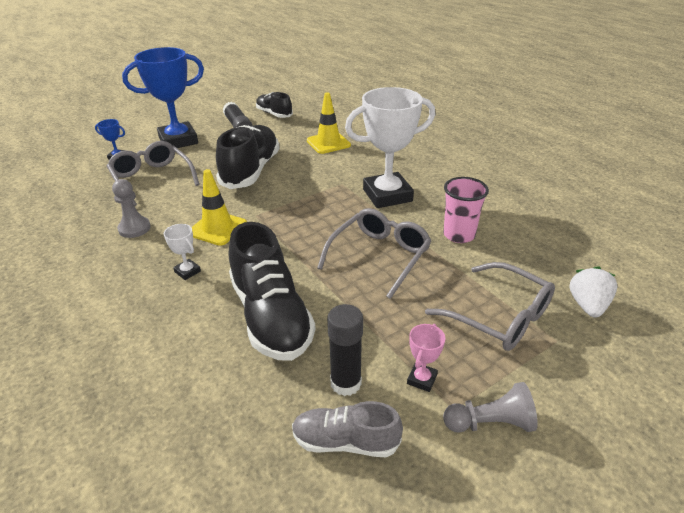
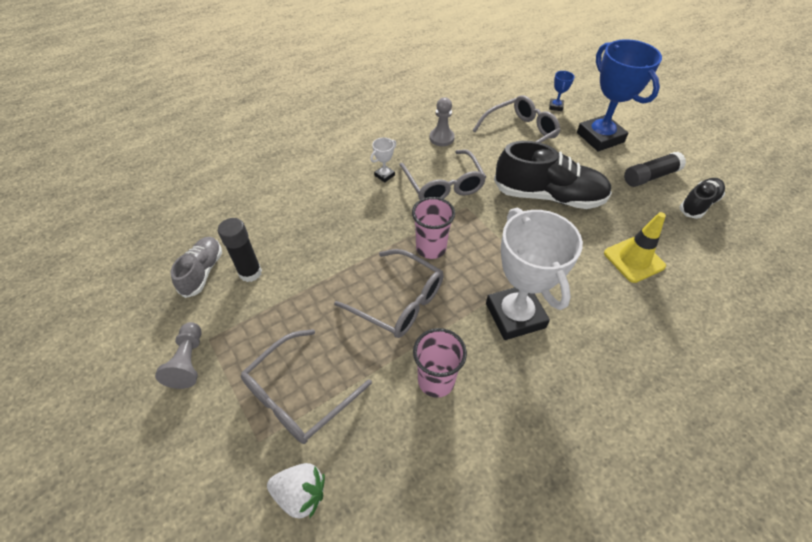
camera: 90 degrees right, 15 degrees up
yellow traffic cone [191,169,247,246] -> grey glasses [399,150,486,200]
black shoe [229,222,316,361] -> none
pink trophy [407,324,445,392] -> none
none -> pink cup [412,197,455,259]

